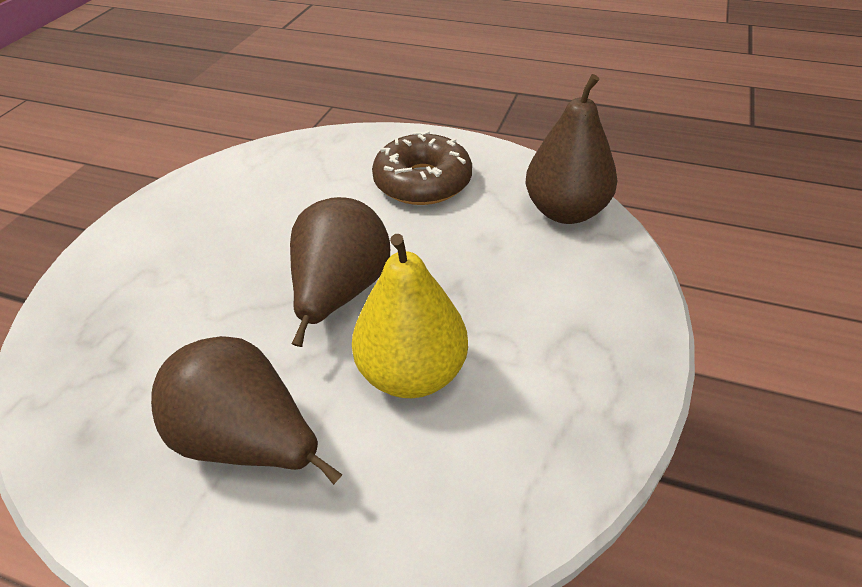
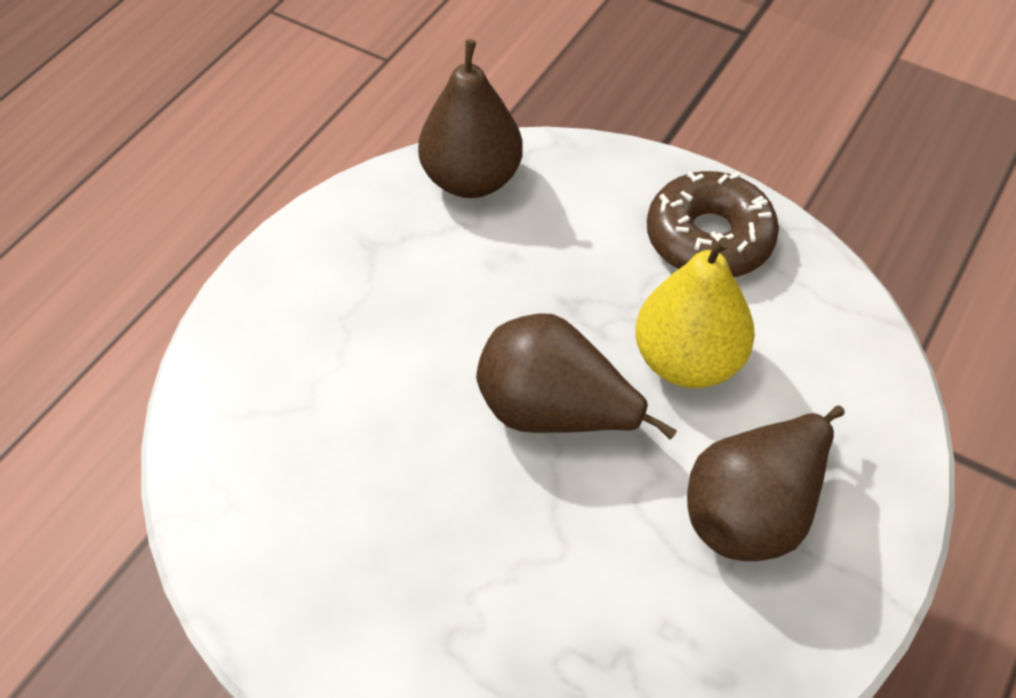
camera: 80 degrees left, 10 degrees up
brown donut [372,131,472,205] -> brown donut moved to [647,171,779,277]

